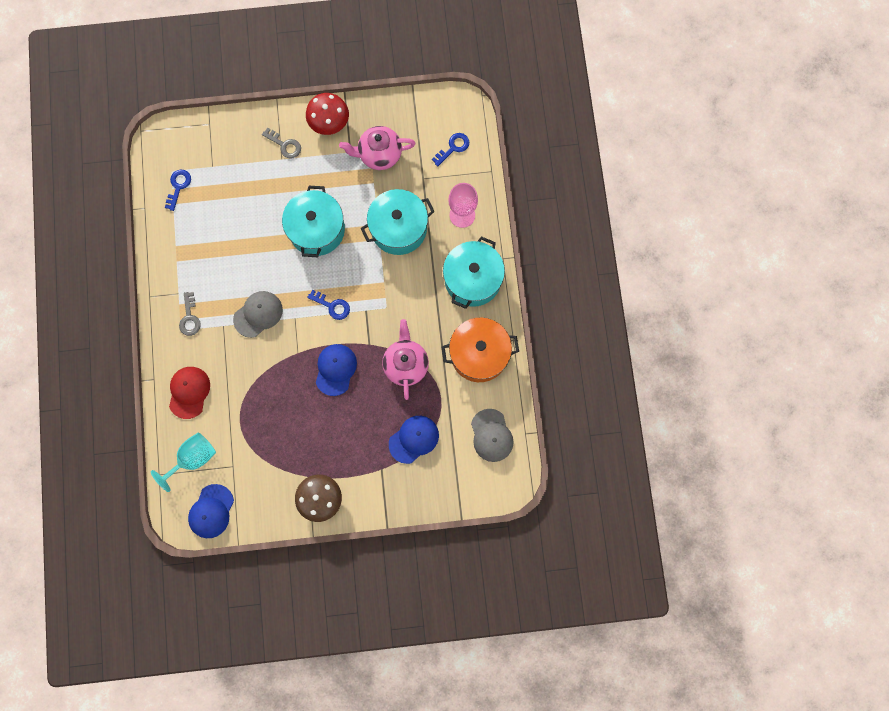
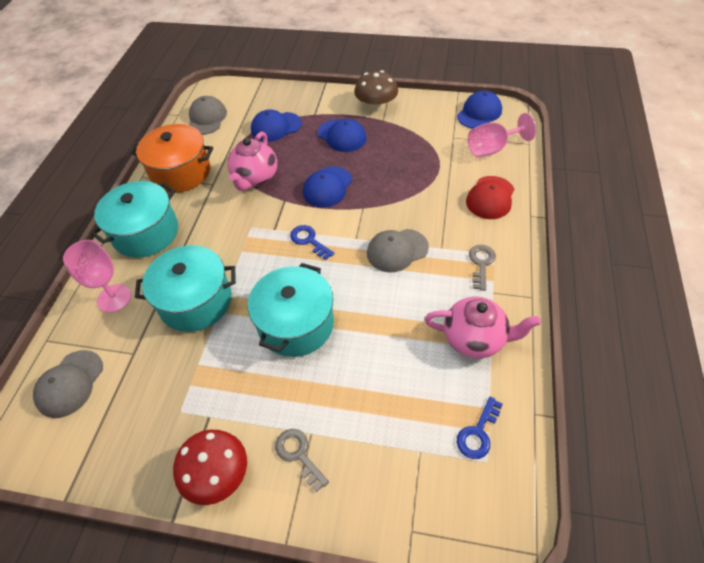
camera: 160 degrees left, 25 degrees down
turquoise goblet [151,433,216,492] -> pink goblet [468,113,536,157]
pink teapot [339,126,416,170] -> pink teapot moved to [424,297,541,358]
blue key [432,133,469,167] -> grey cap [33,350,103,418]
none -> blue cap [318,119,367,152]

